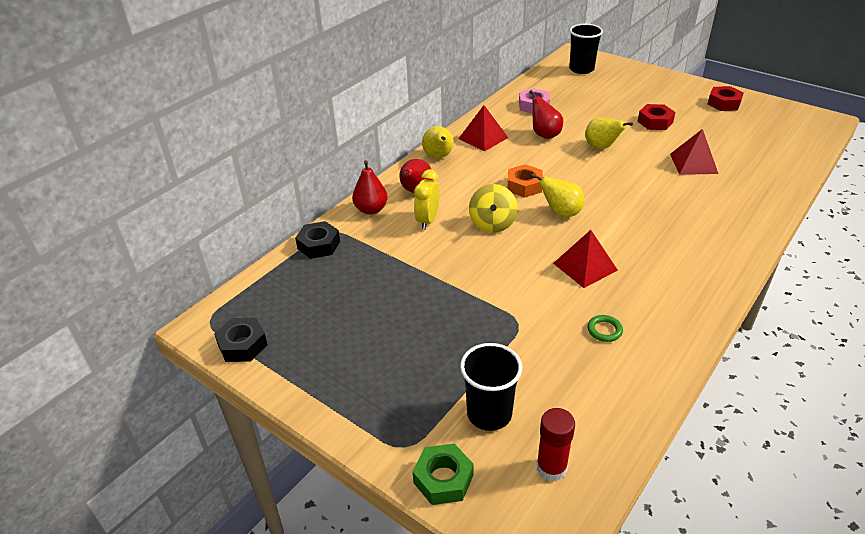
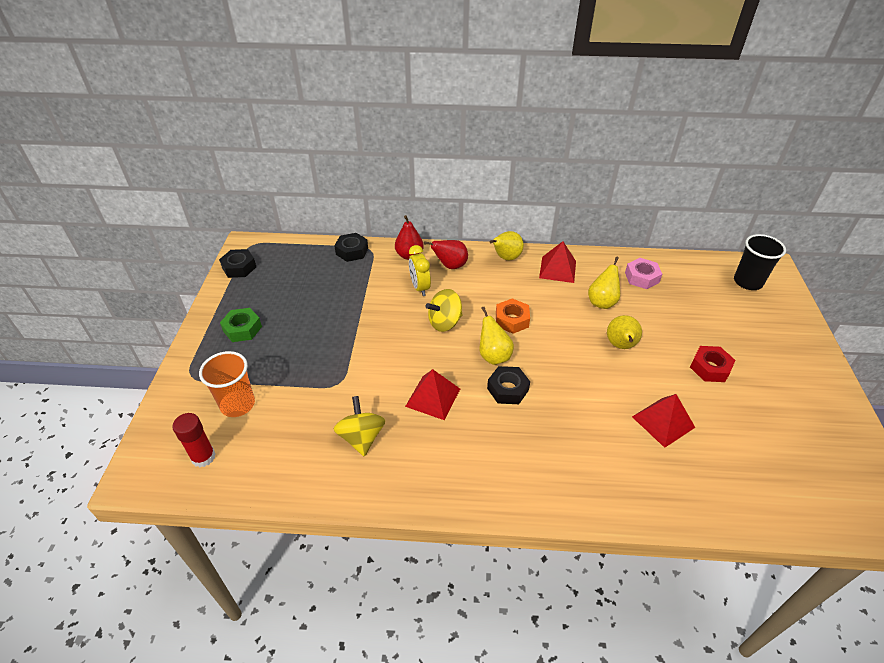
camera: 55 degrees right, 5 degrees up
green nut [413,444,474,505] -> green nut moved to [220,308,262,342]
yellow clock [414,169,440,230] -> yellow clock turned 90 degrees counterclockwise [409,245,431,296]
black cup [460,343,522,431] -> orange cup [199,351,255,417]
red pear [529,90,563,139] -> yellow pear [588,257,620,309]
green ring [588,315,623,342] -> yellow spinning top [333,396,385,457]
red nut [707,86,744,111] -> none
none -> black nut [487,366,530,404]

